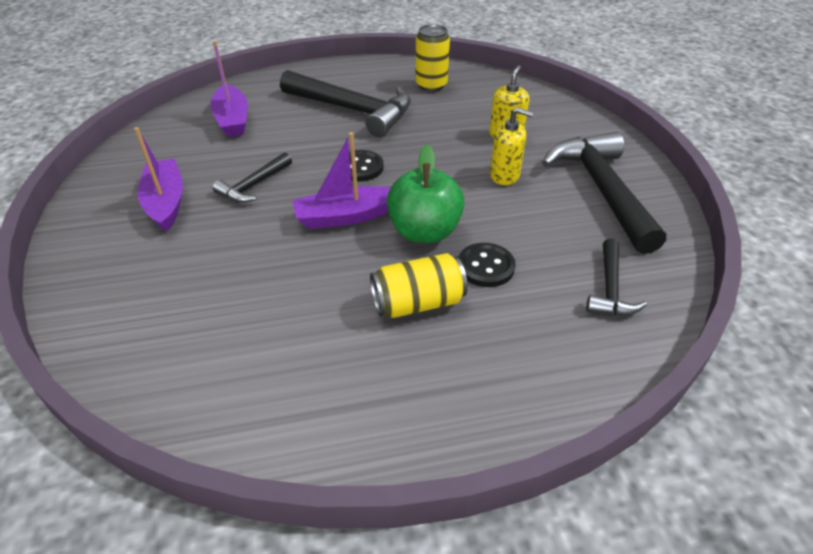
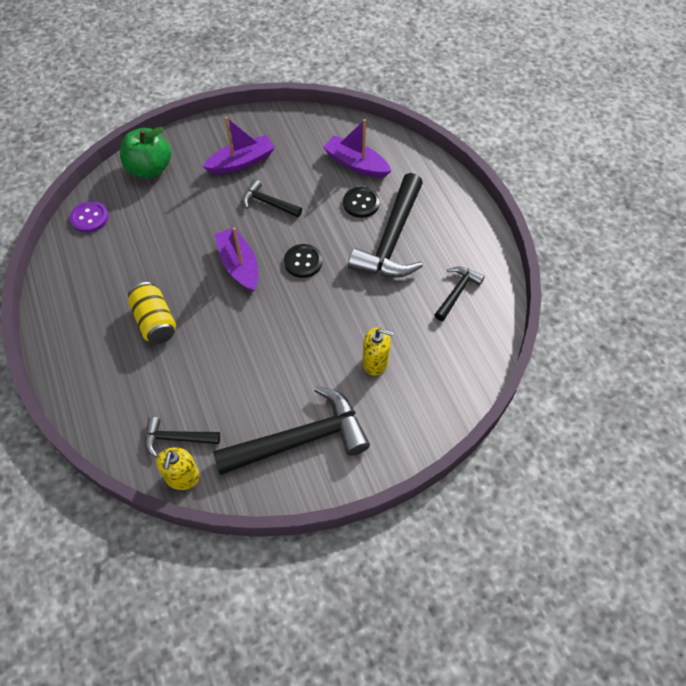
camera: 80 degrees right, 15 degrees up
purple boat [210,41,248,137] -> purple boat turned 60 degrees clockwise [323,119,391,178]
green apple [387,145,465,243] -> green apple moved to [120,127,172,178]
yellow can [415,24,450,91] -> black hammer [434,266,485,321]
black button [458,243,516,287] -> black button moved to [343,187,380,218]
yellow soap dispenser [490,107,533,185] -> yellow soap dispenser moved to [156,447,200,490]
none -> purple button [70,201,108,233]

